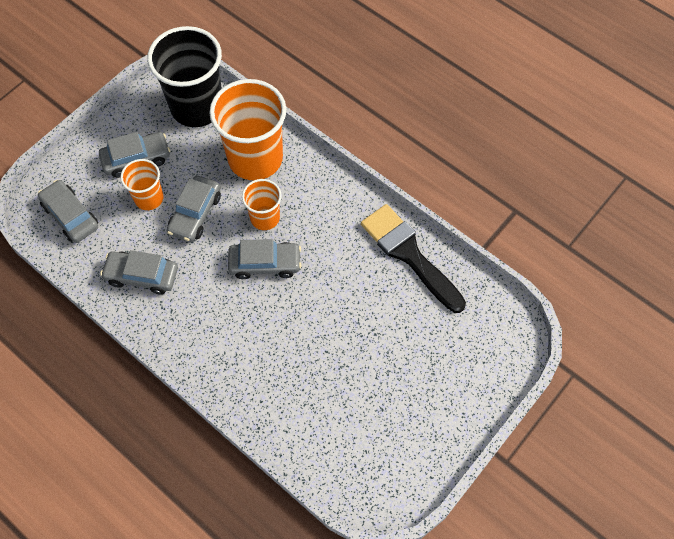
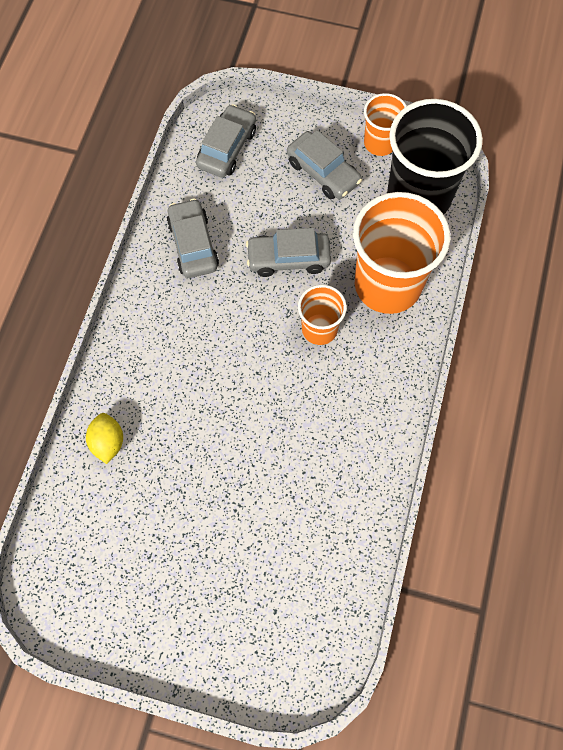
camera: 65 degrees right, 5 degrees up
orange cup [120,159,164,210] -> orange cup moved to [364,93,407,156]
grey car [228,239,302,279] -> none
black brush [361,204,466,313] -> none
none -> yellow lemon [86,413,123,464]

